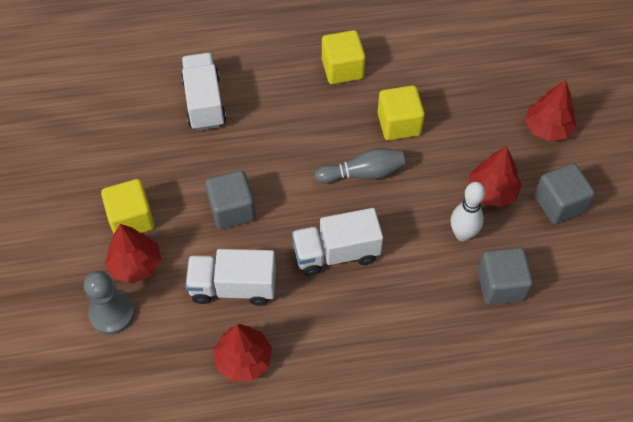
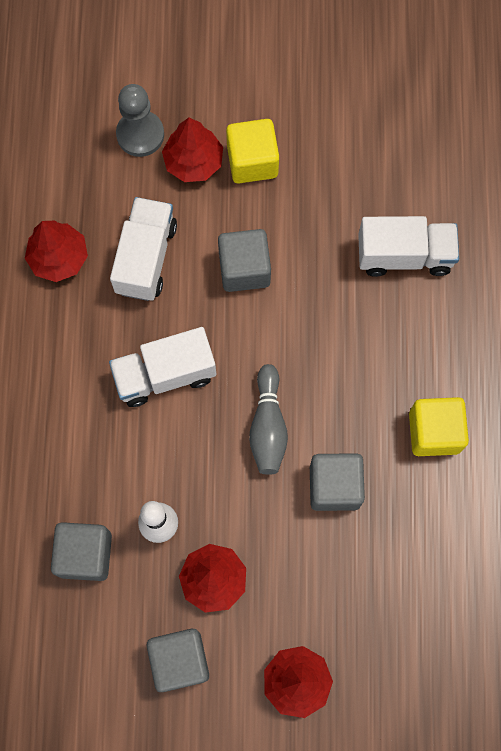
camera: 100 degrees right, 15 degrees up
white truck [292,208,383,276] -> white truck turned 105 degrees counterclockwise [109,327,216,407]
yellow cube [377,85,425,140] -> grey cube [310,453,365,511]

